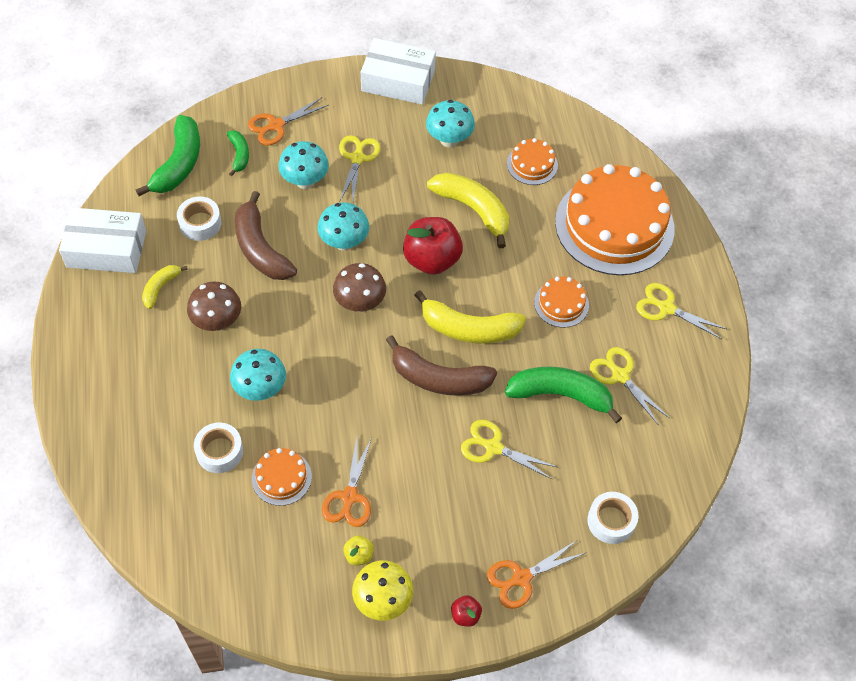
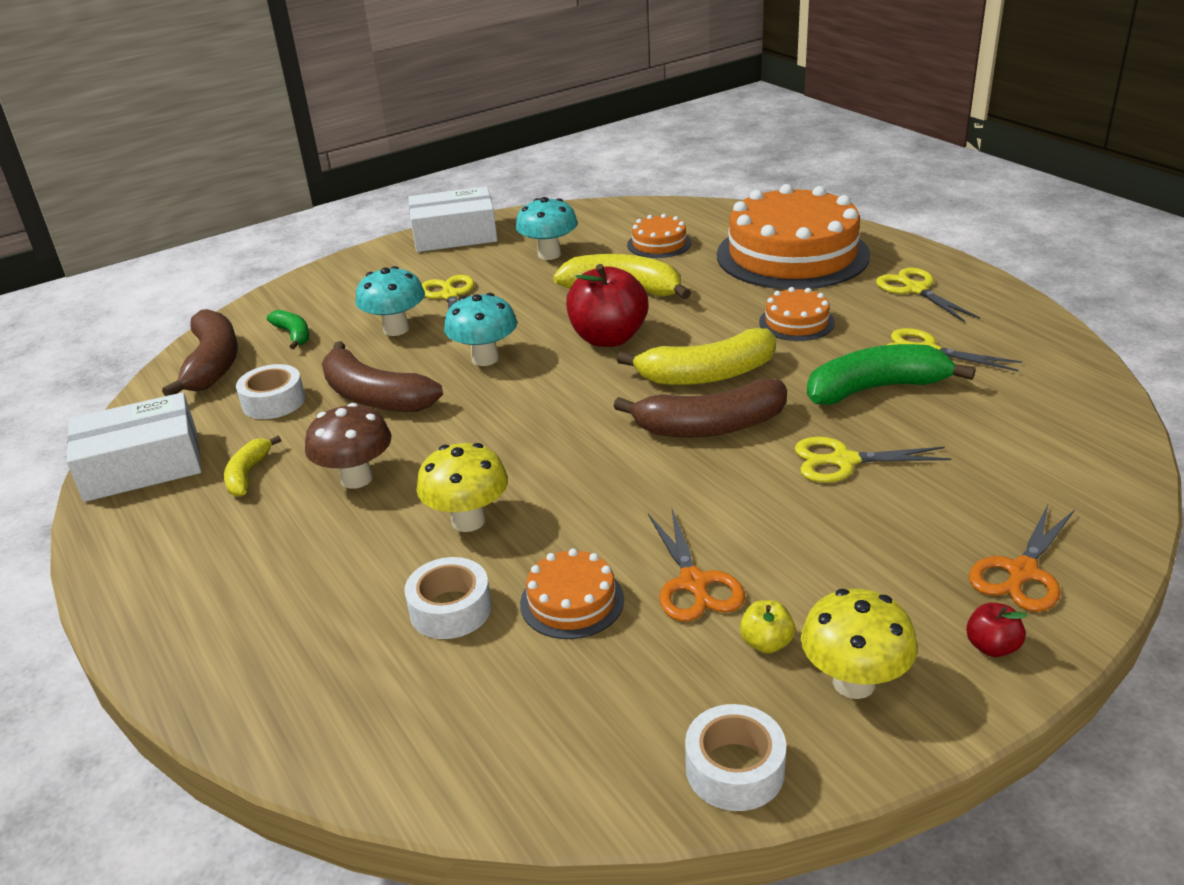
camera: 20 degrees left, 25 degrees down
green banana [136,115,200,196] -> brown banana [162,309,238,396]
turquoise mushroom [230,349,286,401] -> yellow mushroom [417,443,508,532]
orange scissors [248,97,329,146] -> none
brown mushroom [333,263,386,312] -> none
white tape [587,492,638,544] -> white tape moved to [685,704,786,811]
yellow scissors [636,283,726,339] -> yellow scissors turned 60 degrees clockwise [876,267,980,322]

